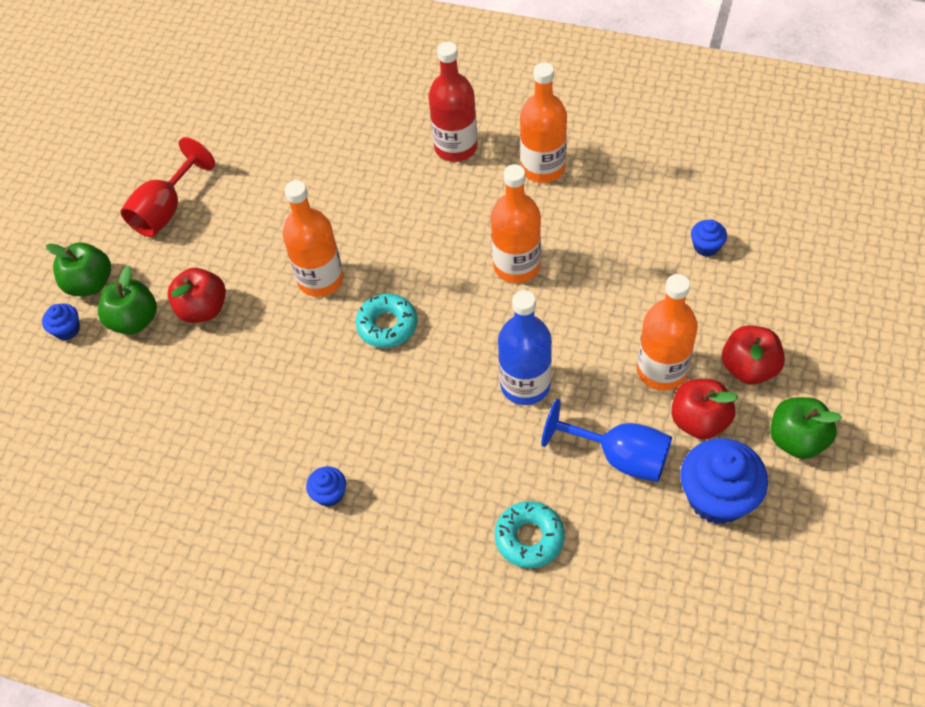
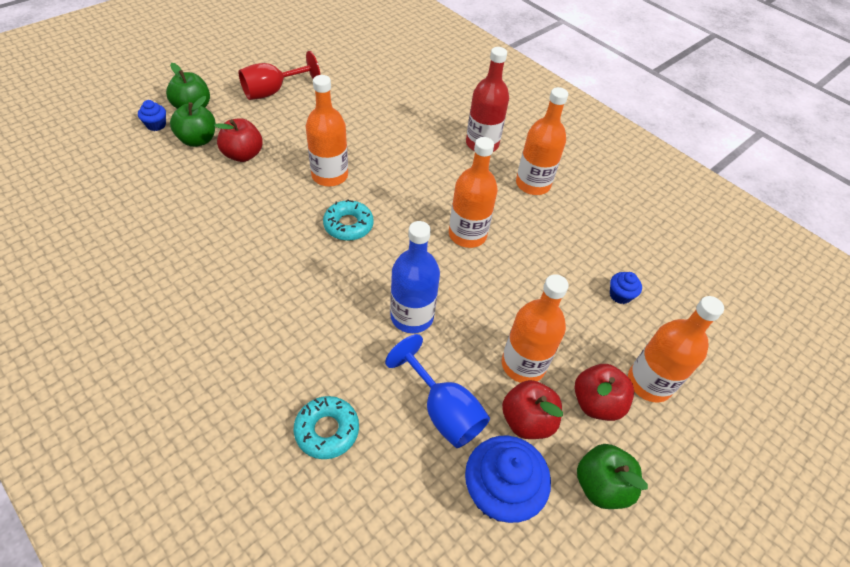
camera: 20 degrees right, 5 degrees down
blue cupcake [306,466,346,507] -> none
none -> orange bottle [628,296,724,403]

